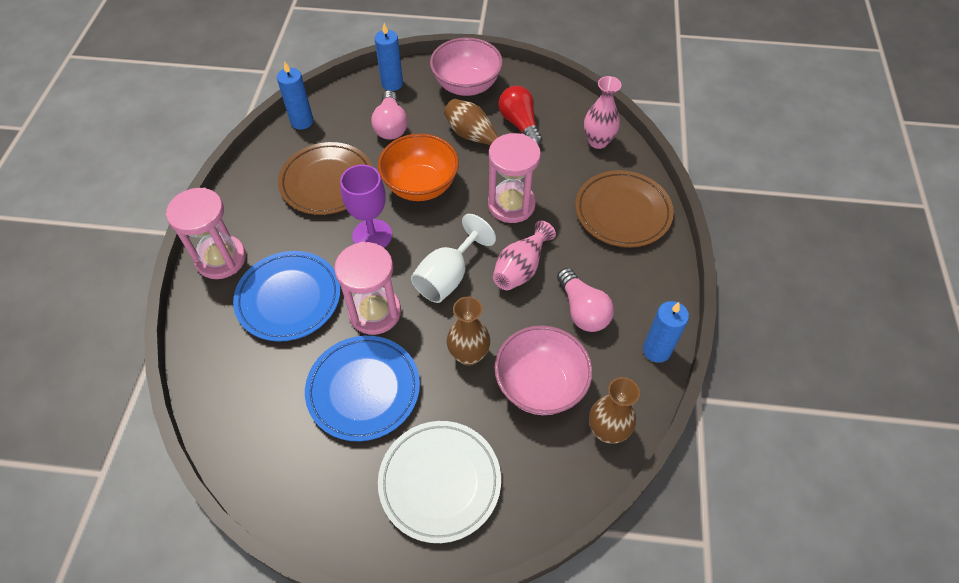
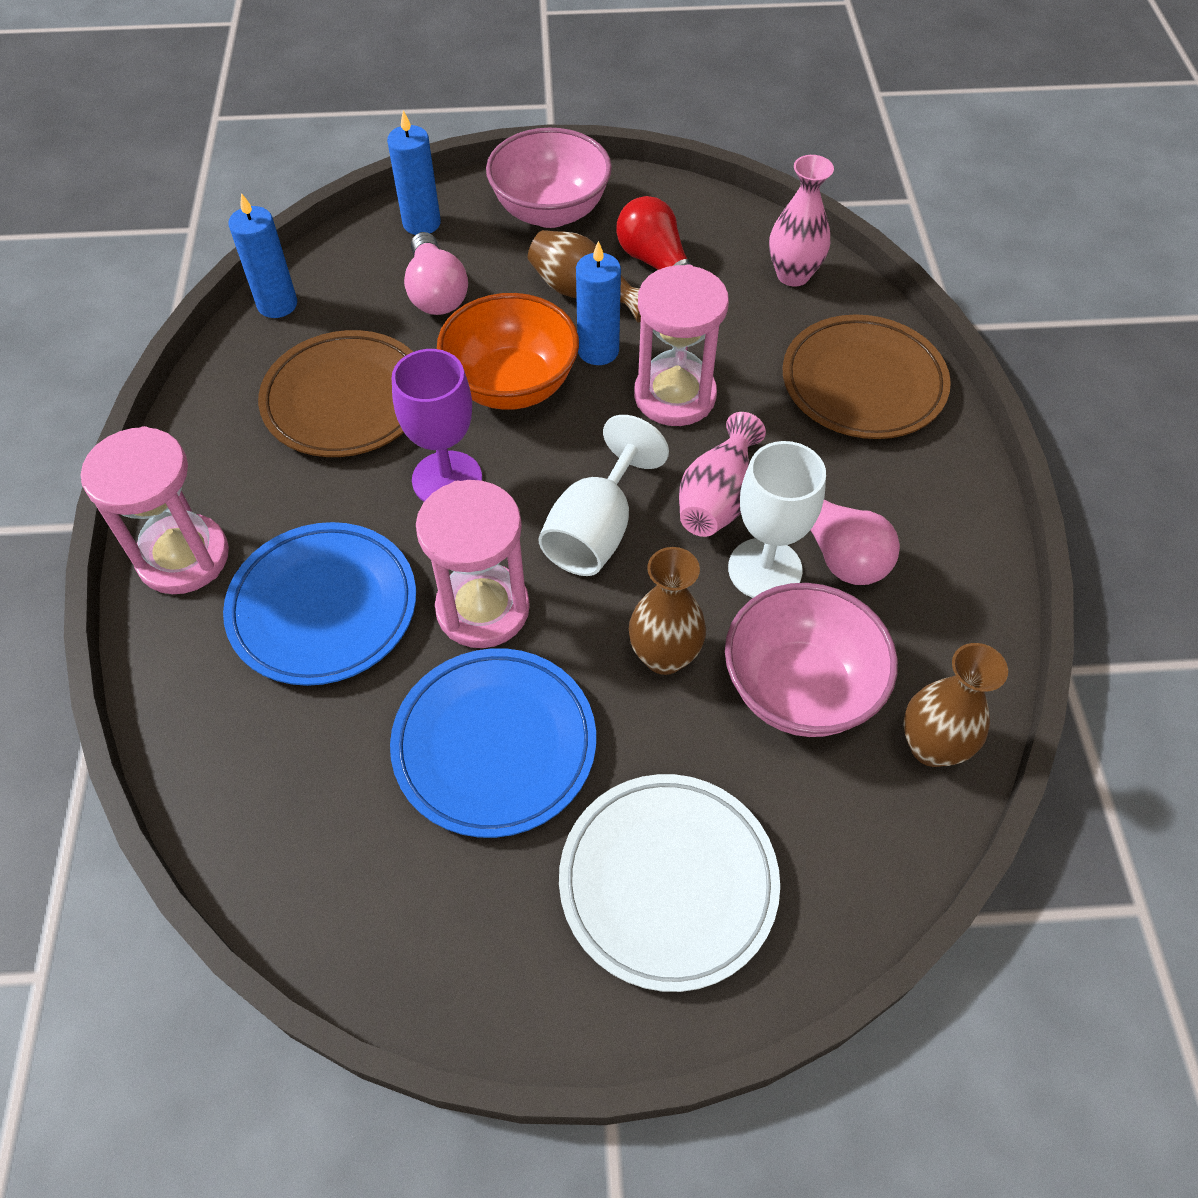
camera: 10 degrees left, 0 degrees up
blue candle [643,301,689,363] -> blue candle moved to [576,241,621,365]
none -> white goblet [728,441,826,598]

